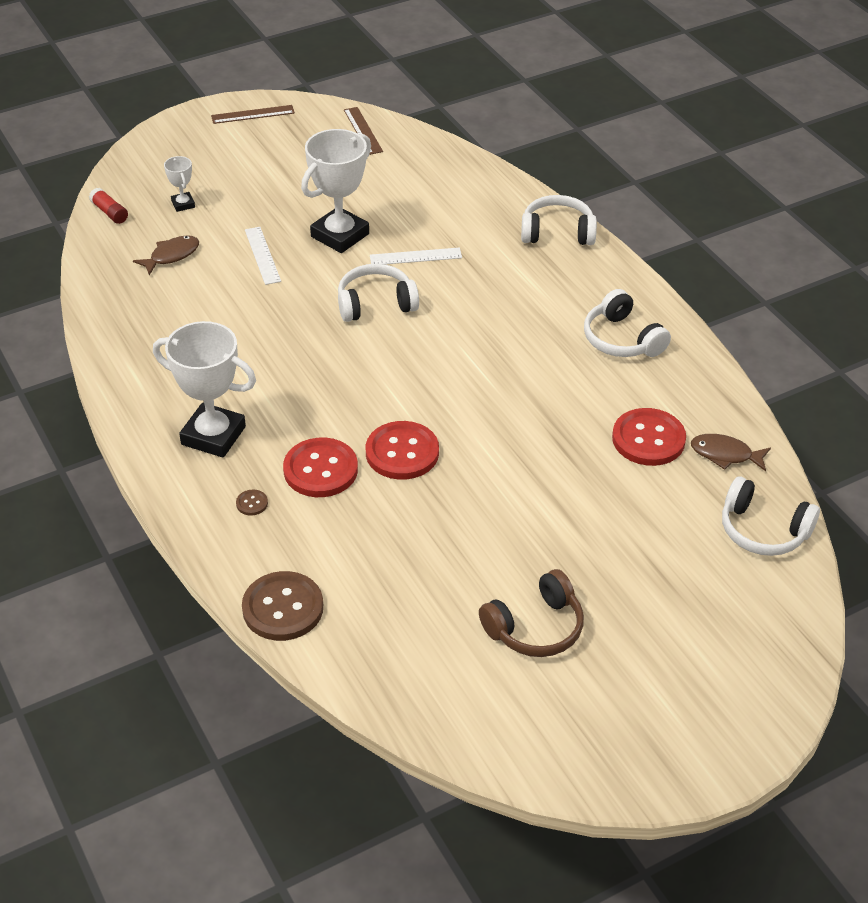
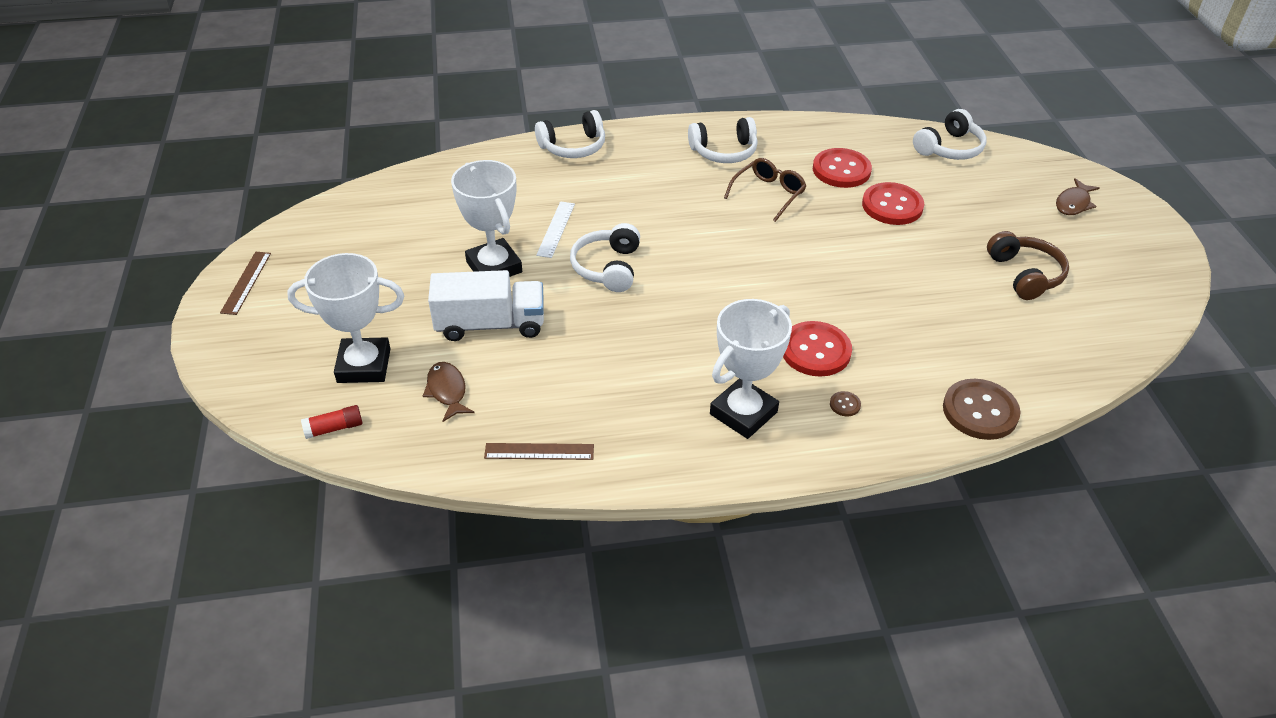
camera: 70 degrees left, 0 degrees up
white trophy [164,156,195,212] -> white trophy [287,253,405,383], size x2.13
white ruler [245,227,281,285] -> white truck [428,270,544,341]
brown ruler [344,107,383,155] -> brown ruler moved to [484,443,594,460]
red button [366,421,439,480] -> red button moved to [862,182,924,225]
white headphones [521,195,597,245] -> white headphones turned 135 degrees counterclockwise [535,110,605,158]
brown fish [691,434,771,471] -> brown fish moved to [1056,178,1100,215]
none -> brown glasses [724,158,806,222]

